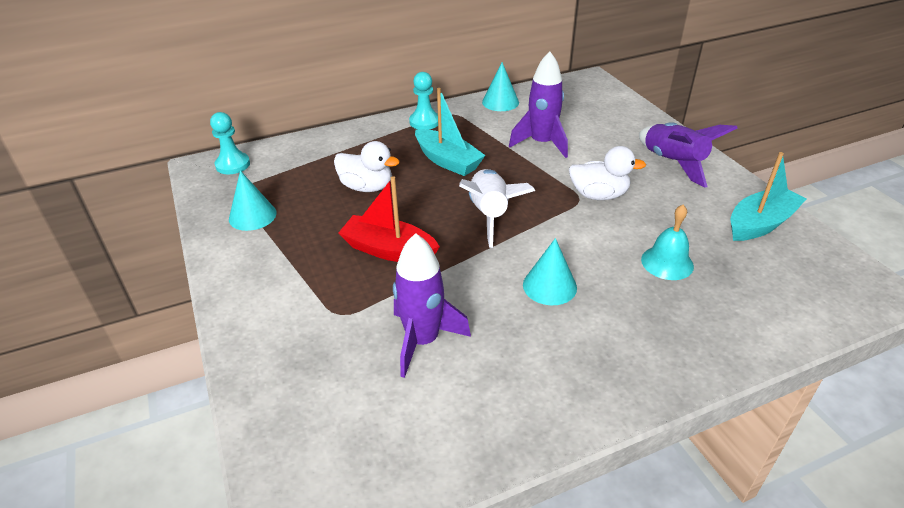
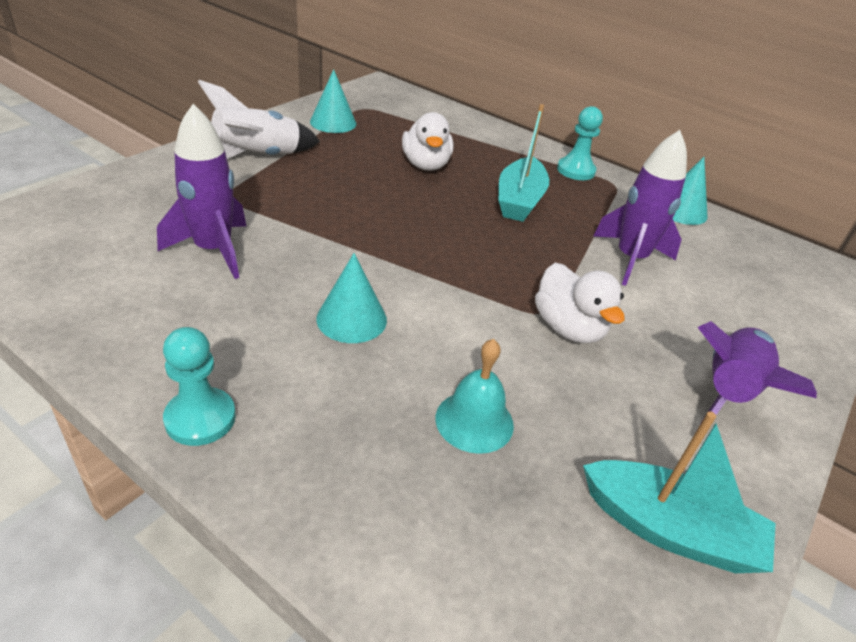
camera: 55 degrees right, 0 degrees up
turquoise pawn [210,112,250,174] -> turquoise pawn moved to [163,327,236,446]
red boat [338,176,440,262] -> none
white rocket [459,169,535,248] -> white rocket moved to [198,80,320,159]

